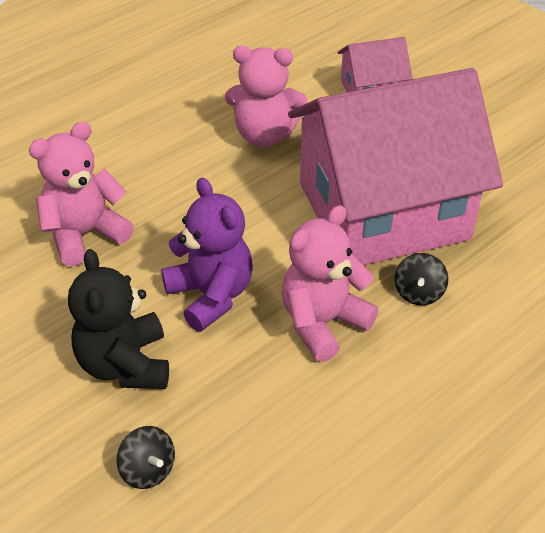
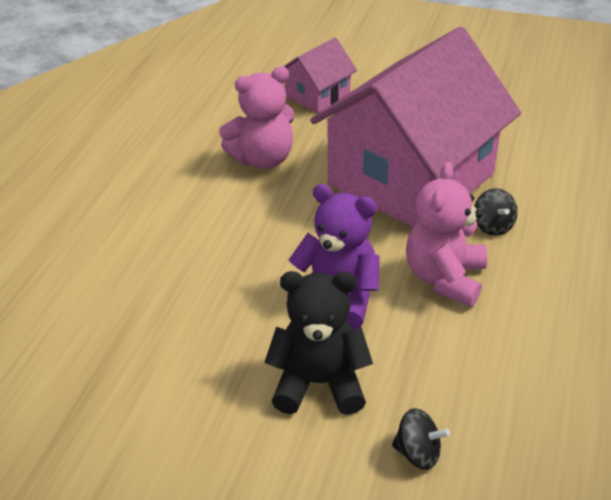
camera: 30 degrees left, 5 degrees down
pink teddy bear [29,122,134,267] -> none
black teddy bear [68,249,169,389] -> black teddy bear turned 135 degrees clockwise [264,271,373,415]

